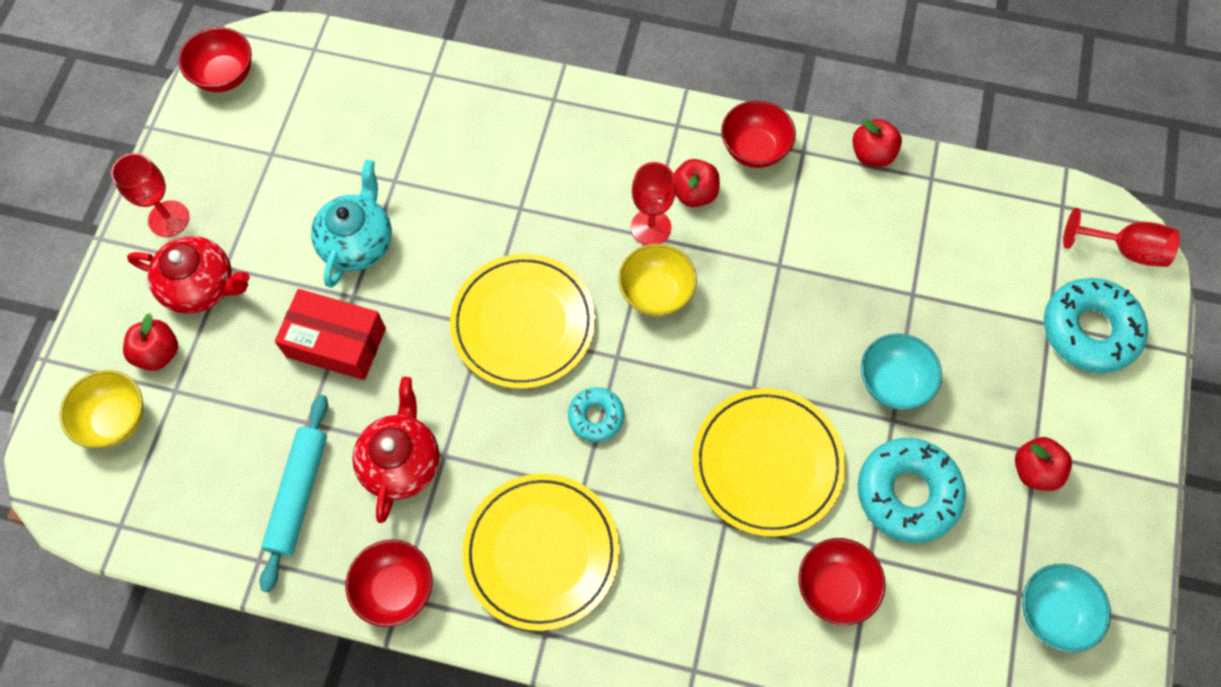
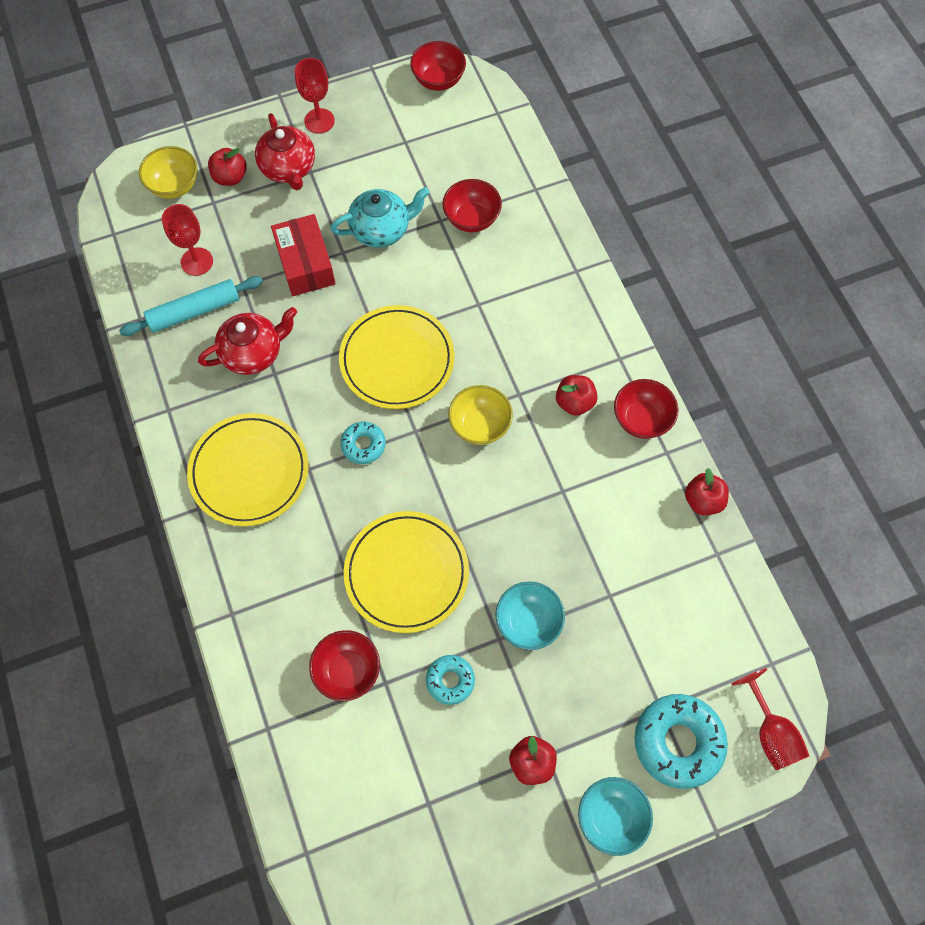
camera: 55 degrees right, 0 degrees up
red bowl [346,539,433,627] -> red bowl moved to [442,179,502,232]
red goblet [631,162,676,245] -> red goblet moved to [162,204,213,276]
turquoise donut [858,438,966,543] -> turquoise donut [426,655,475,705], size x0.55
turquoise bowl [1022,564,1111,652] -> turquoise bowl moved to [578,777,653,856]

